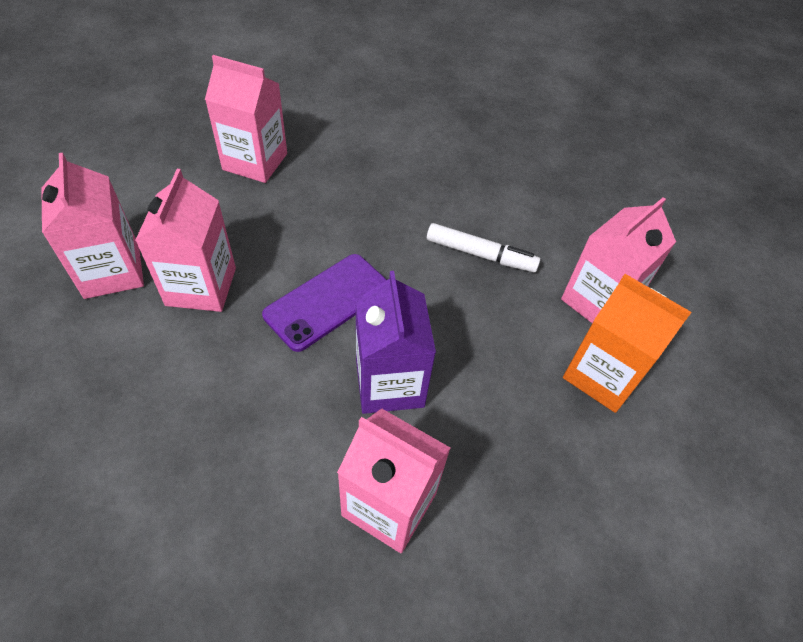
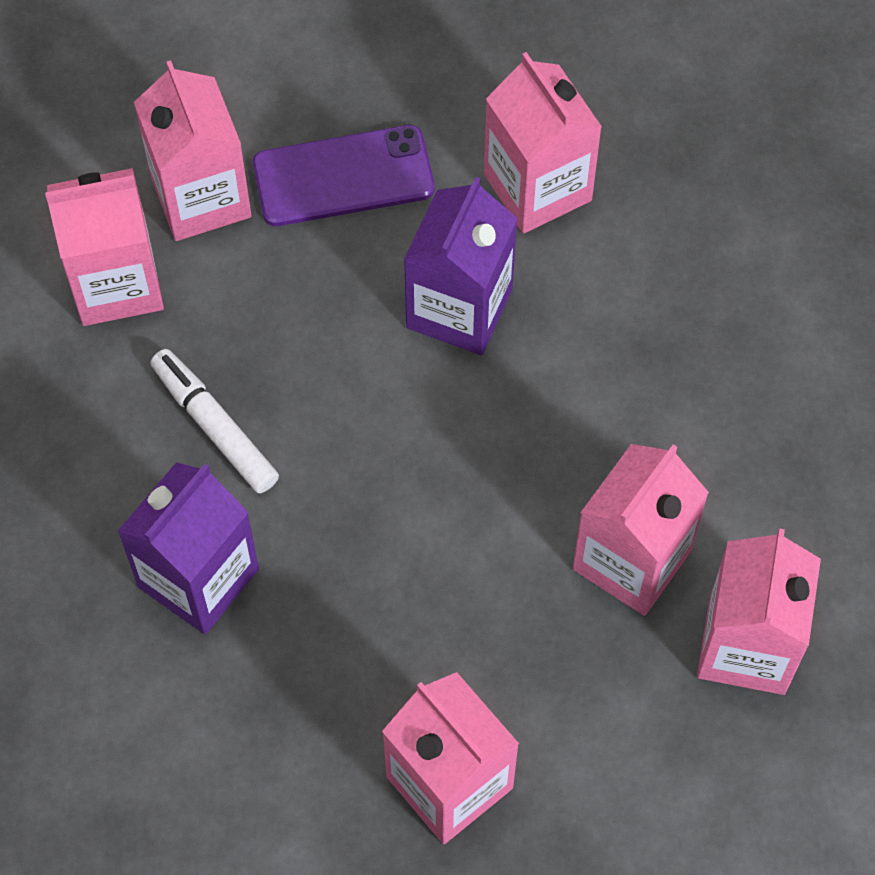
camera: 145 degrees left, 10 degrees up
purple phone [262,254,387,352] -> purple phone moved to [253,125,435,226]
orange carton [563,274,692,413] -> pink carton [134,60,252,241]
none -> purple carton [117,462,259,634]

